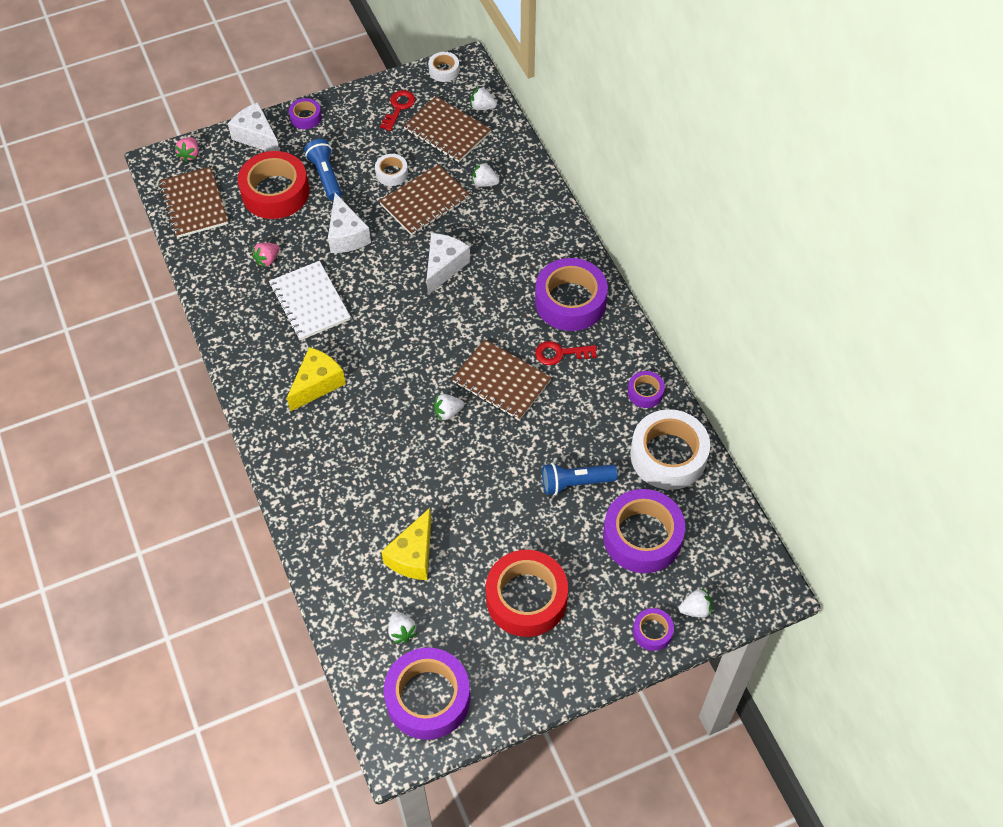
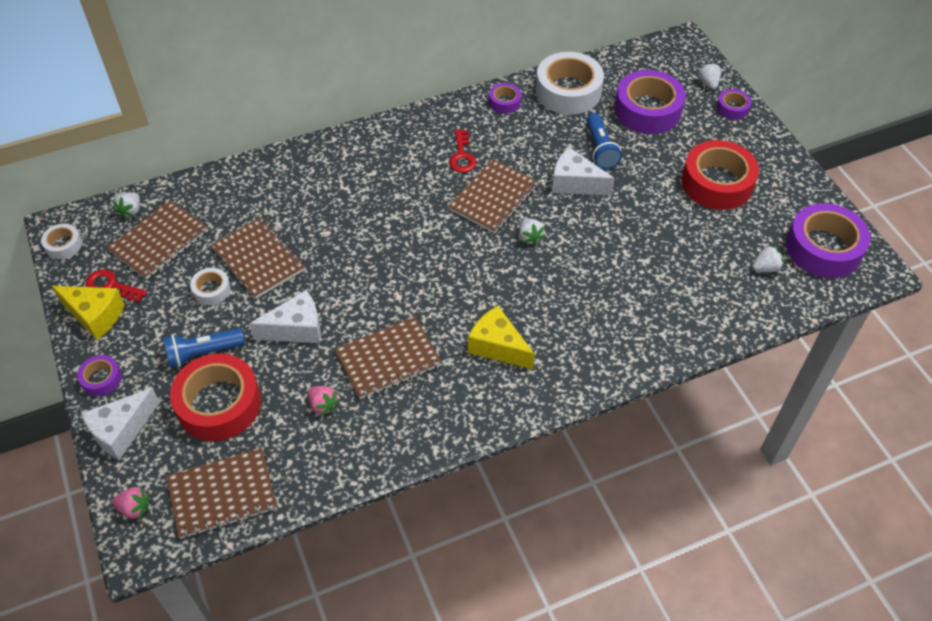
camera: 90 degrees left, 5 degrees down
white notebook [269,261,351,340] -> brown notebook [335,316,442,399]
yellow cheese [381,508,431,580] -> yellow cheese moved to [52,286,125,340]
white cheese [426,233,470,295] -> white cheese moved to [552,147,615,196]
white strawberry [472,162,500,187] -> none
purple tape [535,258,608,331] -> none

